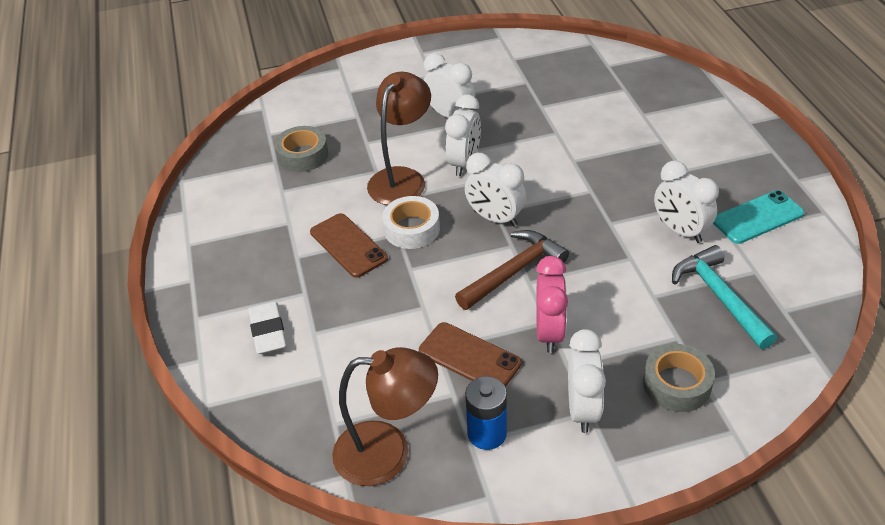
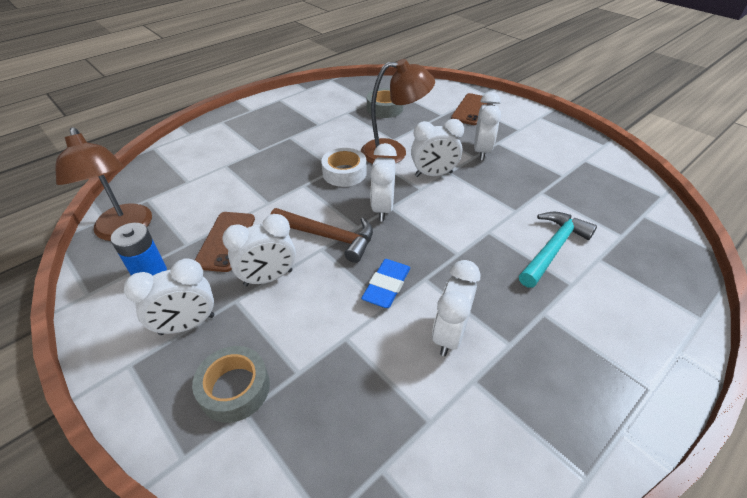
camera: 60 degrees right, 0 degrees up
white eraser [248,302,287,354] -> none
brown phone [310,213,388,278] -> brown phone moved to [451,93,490,125]
pink clock [536,256,568,353] -> white clock [222,214,296,286]
turquoise hammer [672,245,777,349] -> turquoise hammer moved to [519,212,597,288]
turquoise phone [713,190,804,244] -> none
none -> blue eraser [361,259,410,308]

